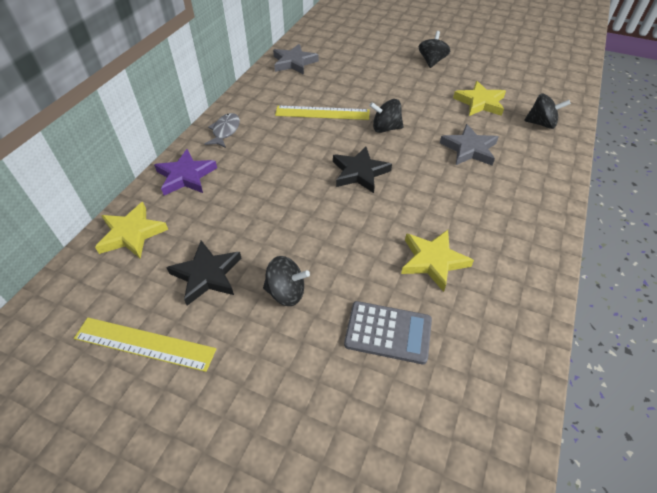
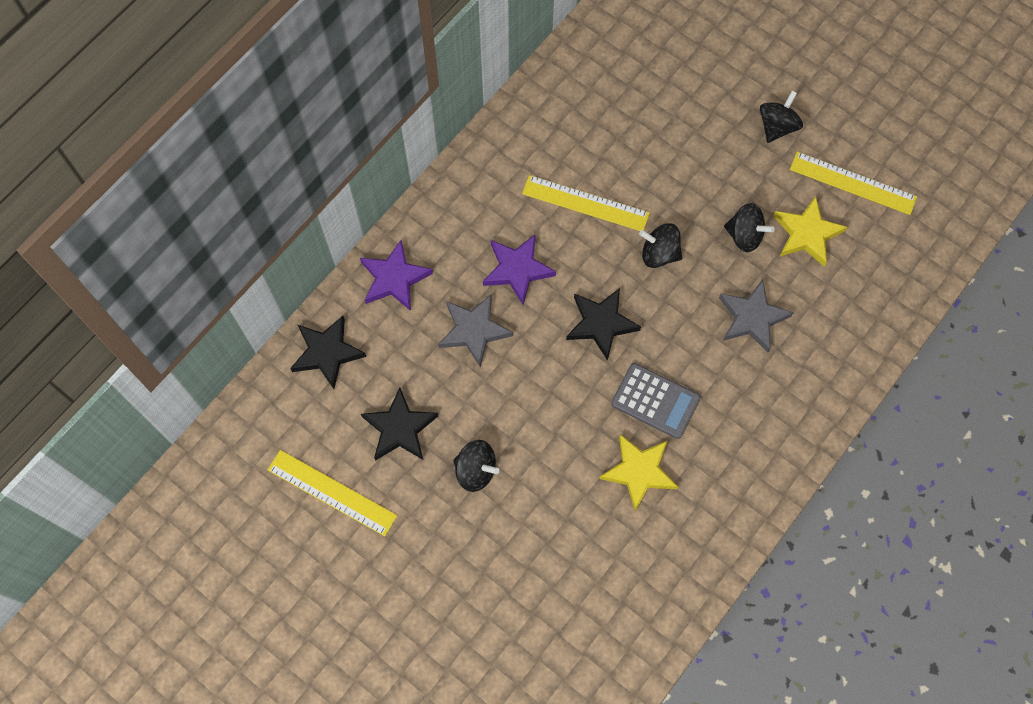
camera: 15 degrees right, 20 degrees up
yellow star [95,202,168,259] -> black star [290,316,366,389]
grey fish [205,113,240,148] -> none
grey star [273,44,319,75] -> grey star moved to [438,294,513,367]
grey calculator [344,301,432,364] -> grey calculator moved to [611,363,701,439]
black spinning top [524,94,571,129] -> black spinning top moved to [724,203,775,252]
none -> purple star [483,234,556,305]
none -> yellow ruler [790,152,917,215]

